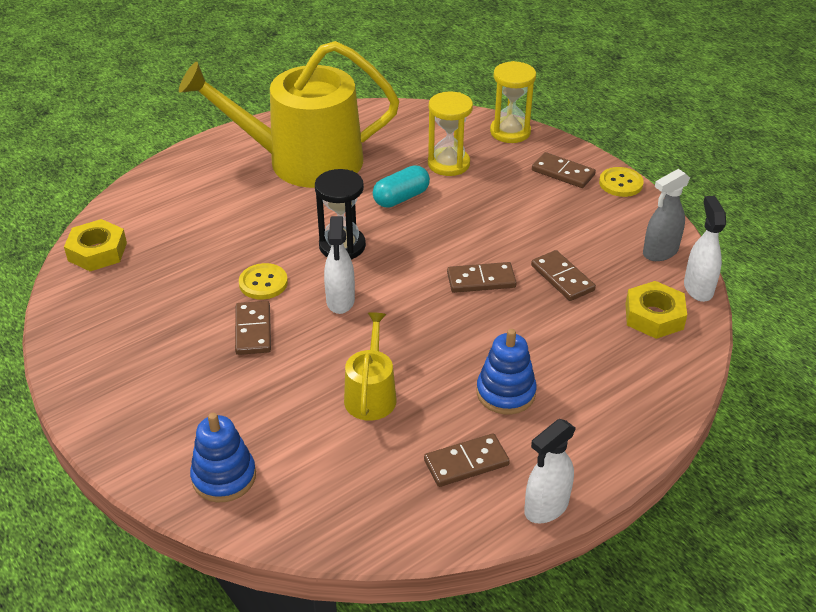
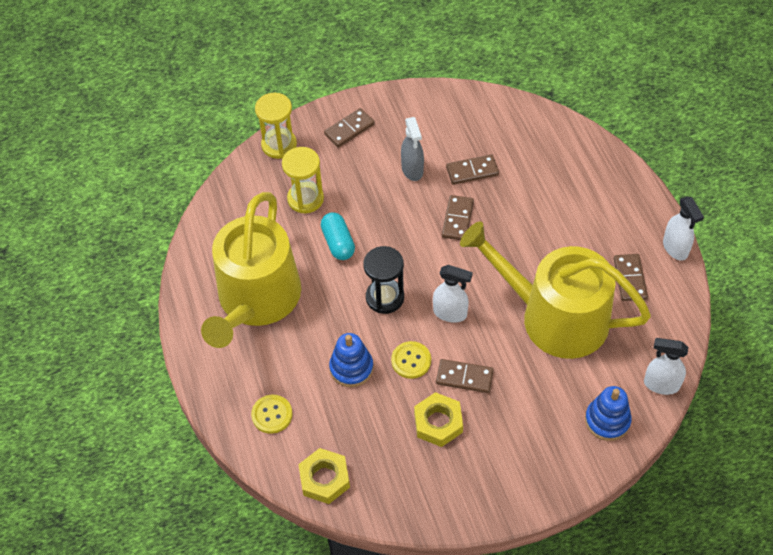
camera: 70 degrees left, 15 degrees up
yellow watering can [344,312,396,421] -> yellow watering can [460,221,651,359], size x2.25
blue stacking toy [476,329,537,414] -> blue stacking toy moved to [329,333,373,387]
yellow button [599,167,644,197] -> yellow button moved to [251,395,293,434]
yellow nut [625,281,687,339] -> yellow nut moved to [414,392,463,447]
grey spray bottle [643,169,690,261] -> grey spray bottle moved to [401,117,424,181]
white spray bottle [684,196,726,302] -> white spray bottle moved to [644,338,688,395]

